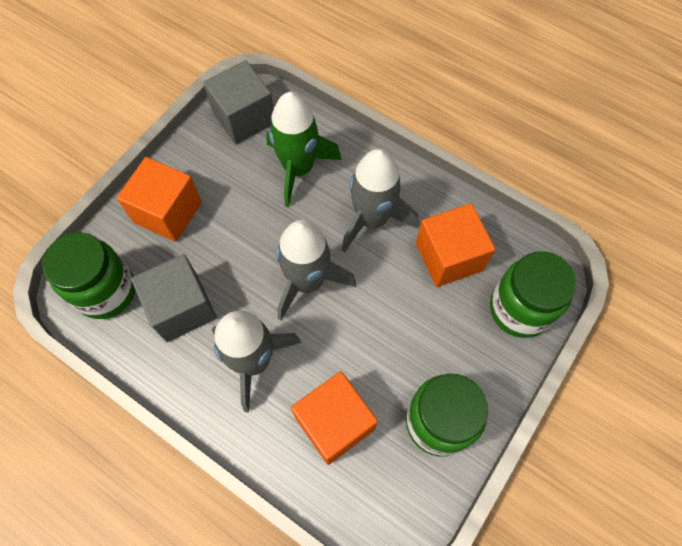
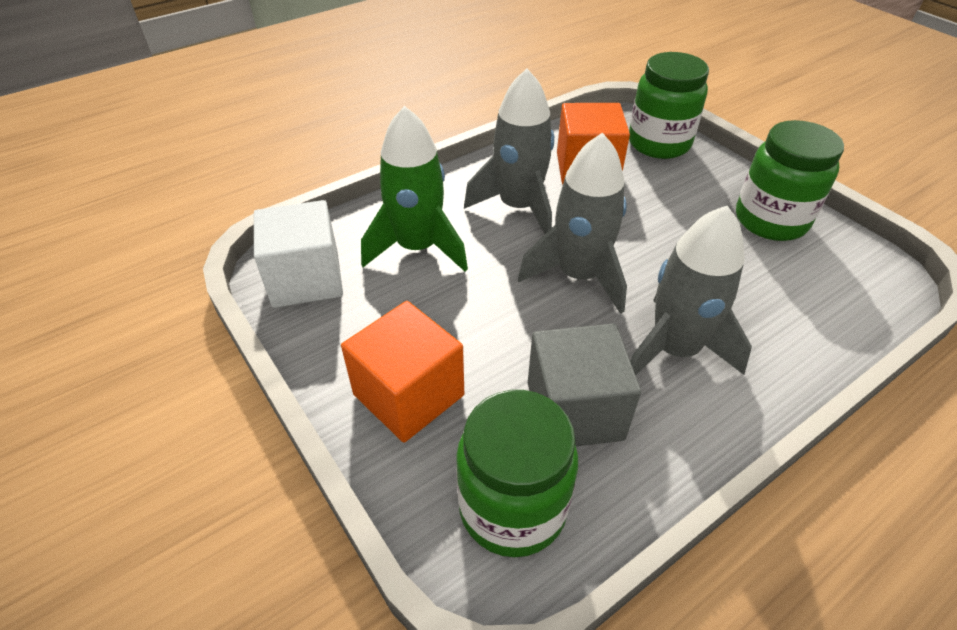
camera: 70 degrees left, 20 degrees down
grey cube [203,60,274,144] -> white cube [254,200,343,308]
orange cube [291,371,378,465] -> none

